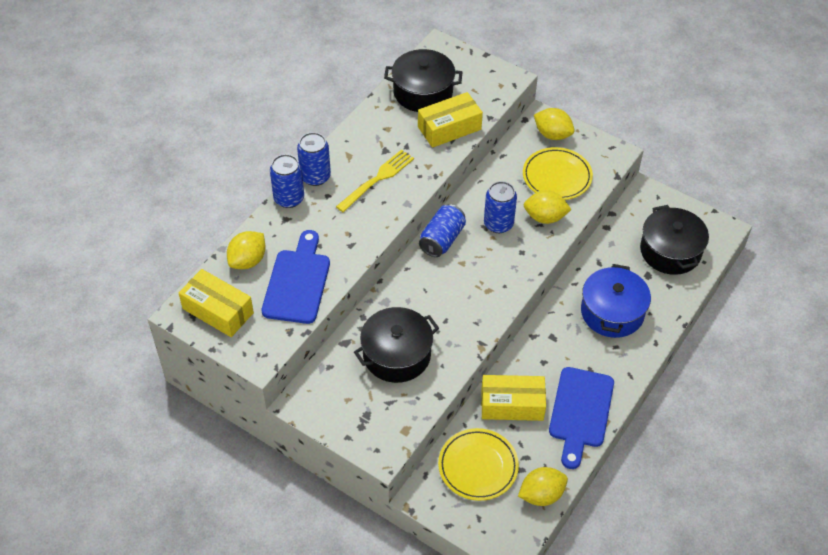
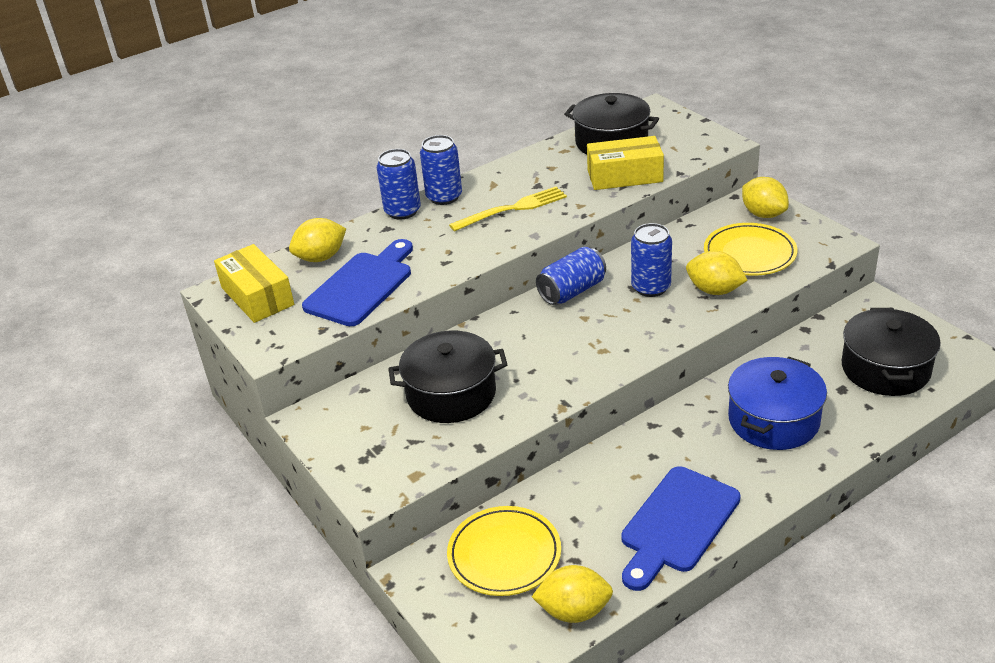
camera: 25 degrees right, 15 degrees down
yellow box [481,375,546,421] -> none

